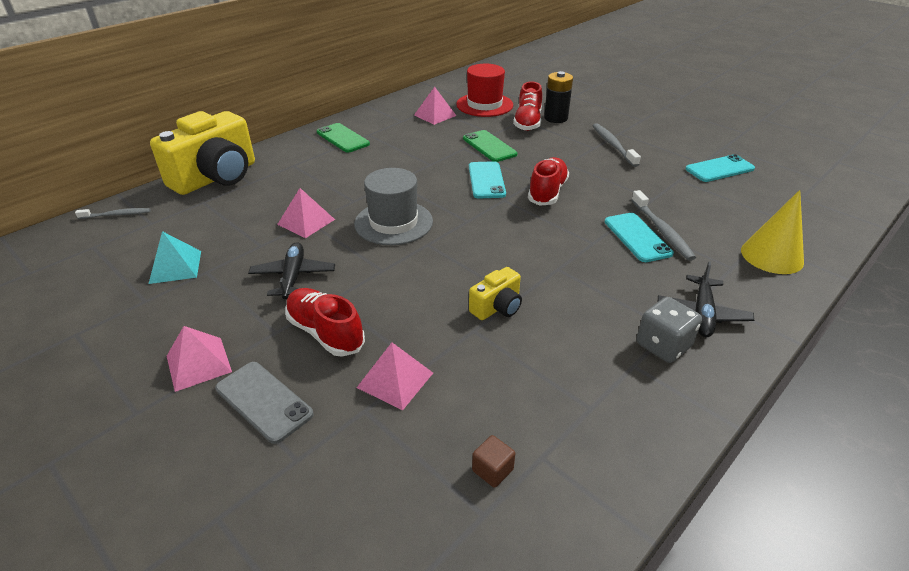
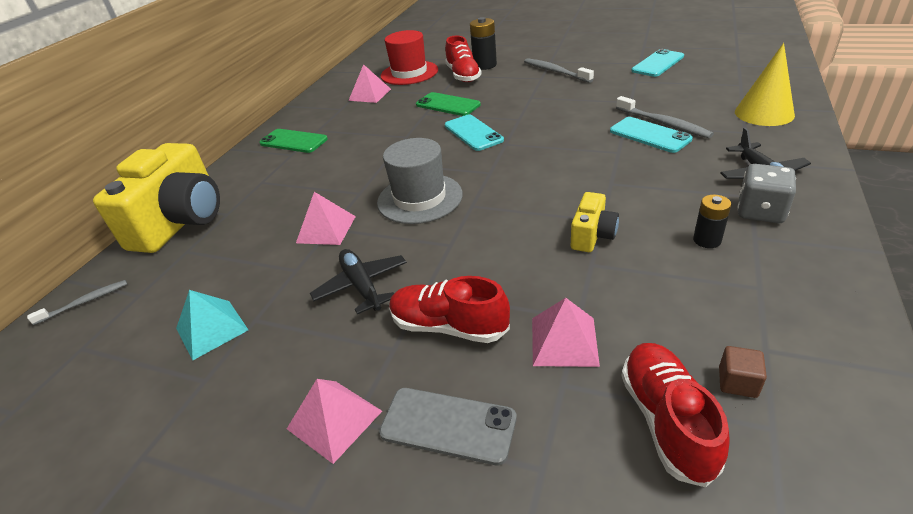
camera: 20 degrees left, 0 degrees up
red shoe [528,157,569,206] -> red shoe moved to [621,343,730,487]
none -> black battery [693,195,731,248]

